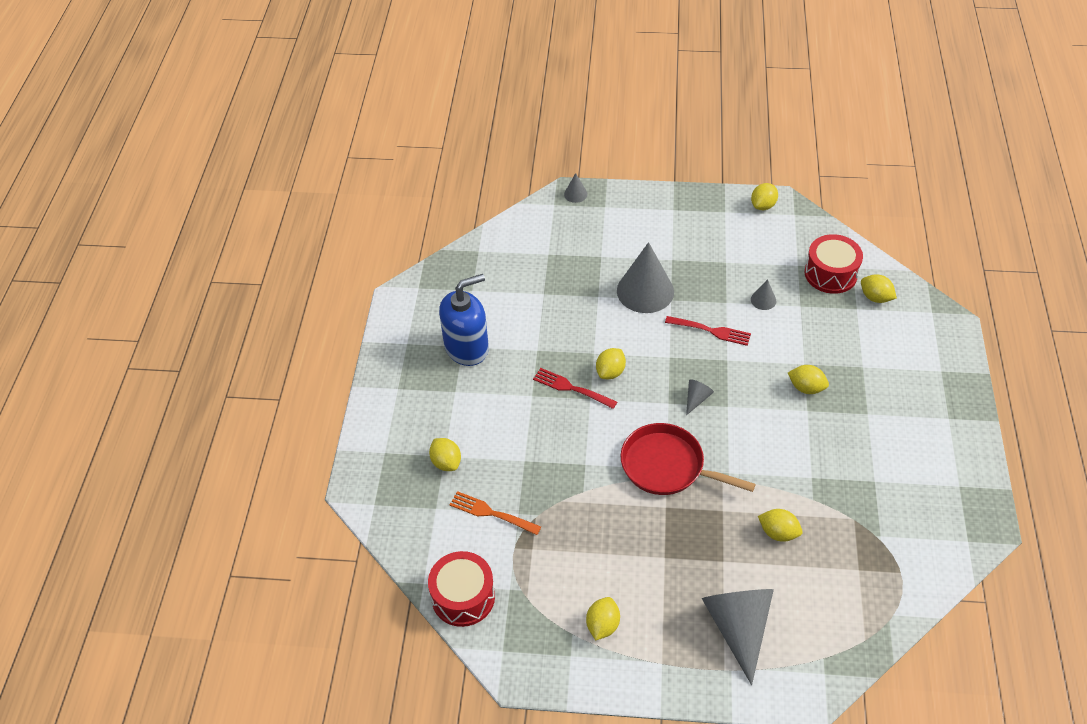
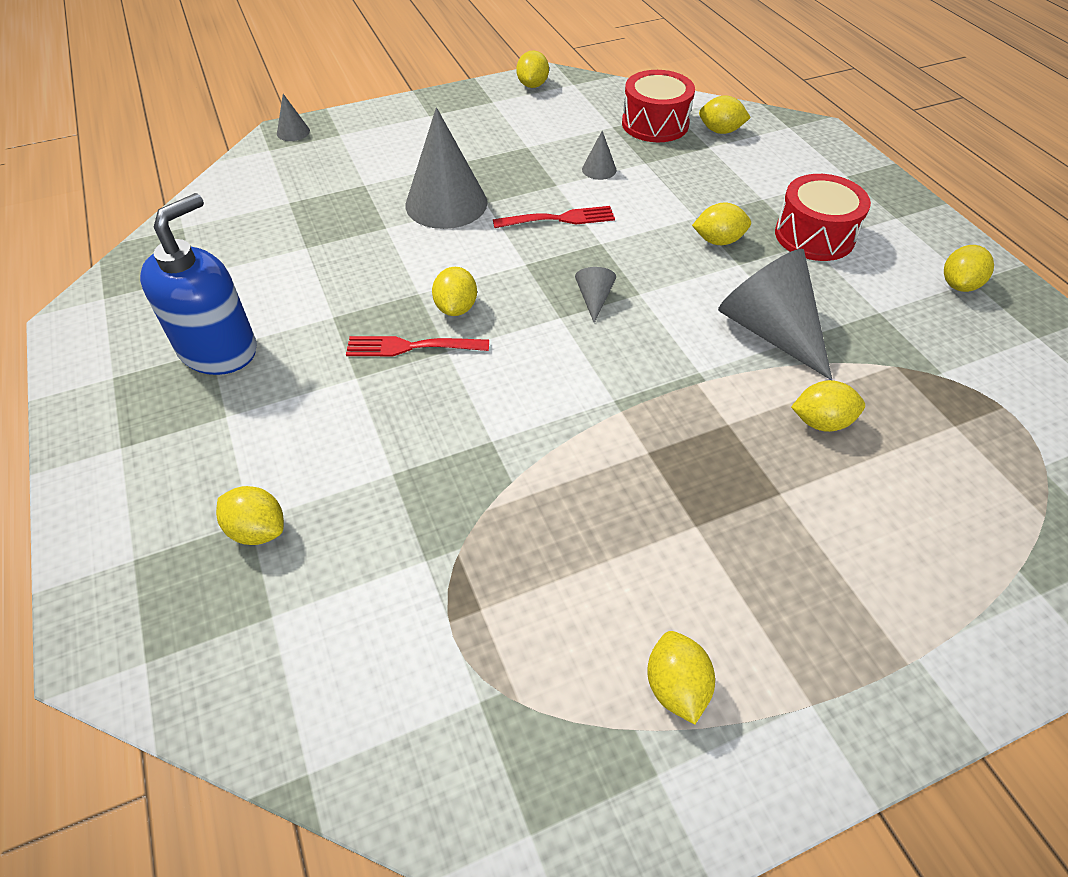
camera: 30 degrees left, 0 degrees up
red drum [428,551,495,627] -> red drum moved to [775,174,871,261]
orange fork [450,491,541,535] -> none
red pan [621,423,756,495] -> none
grey cone [702,589,774,685] -> grey cone moved to [718,249,832,380]
none -> yellow lemon [944,245,994,292]

